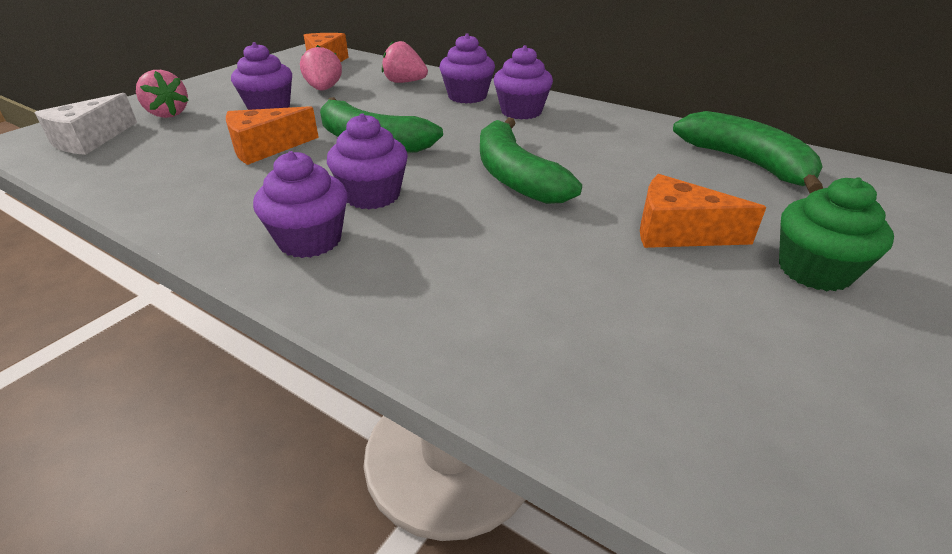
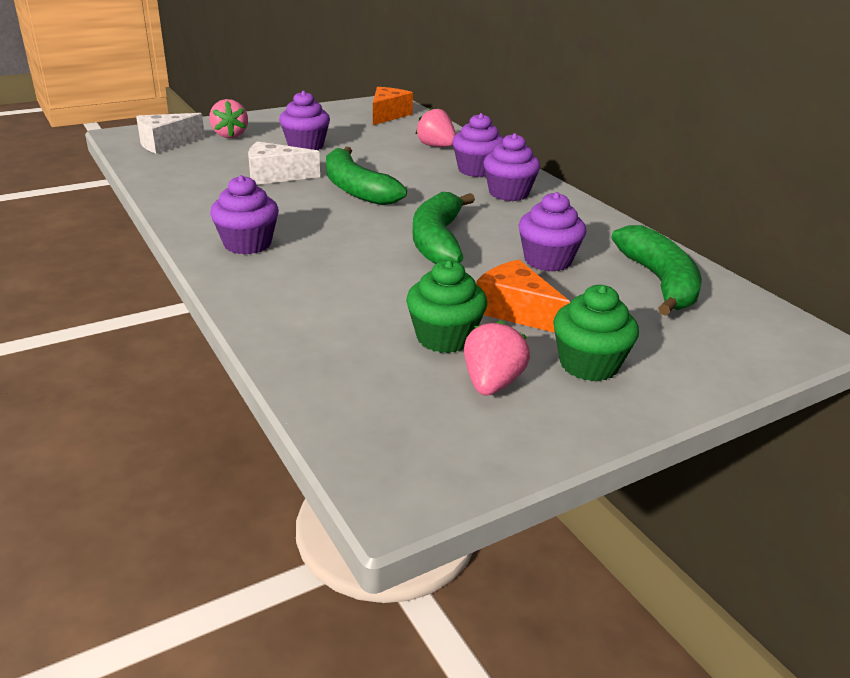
camera: 25 degrees right, 5 degrees down
orange cheese [226,106,319,165] -> white cheese [248,141,320,185]
pink strawberry [300,45,342,91] -> pink strawberry moved to [464,320,530,396]
purple cupcake [327,113,408,209] -> purple cupcake moved to [518,192,586,272]
none -> green cupcake [406,260,487,353]

